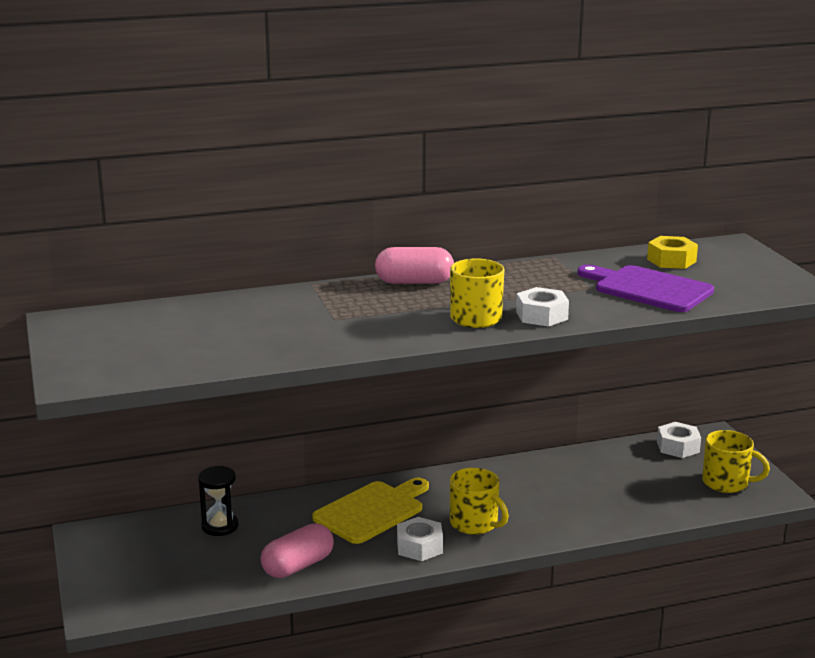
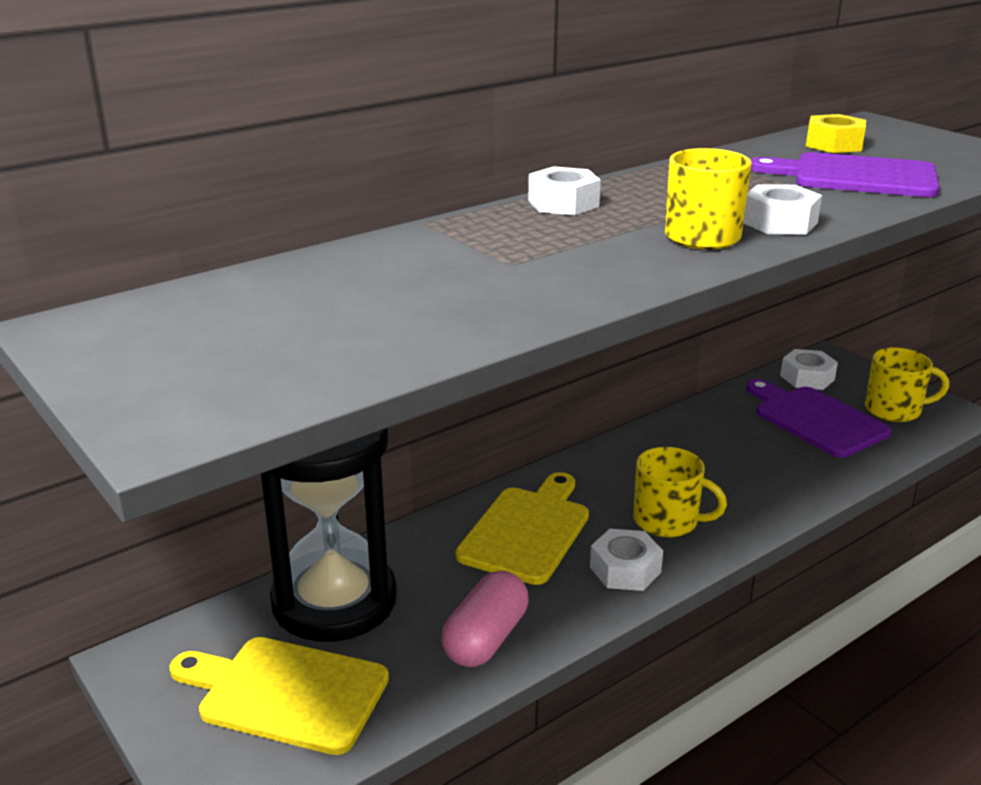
camera: 20 degrees left, 5 degrees up
black hourglass [198,466,239,536] -> black hourglass [261,428,397,642], size x2.29
pink capsule [375,247,454,284] -> white nut [528,166,601,215]
none -> yellow cutting board [170,637,389,755]
none -> purple cutting board [746,379,891,458]

